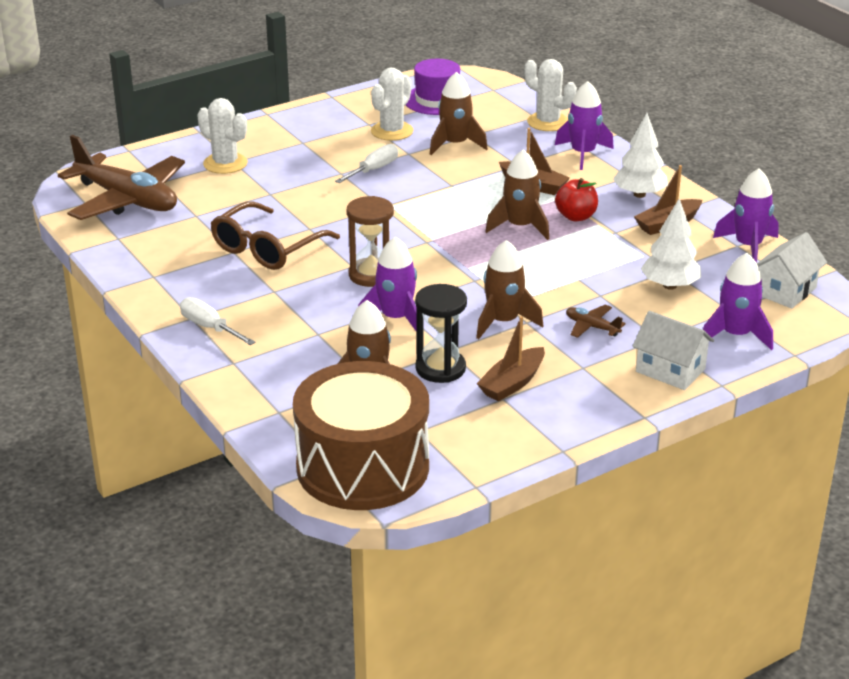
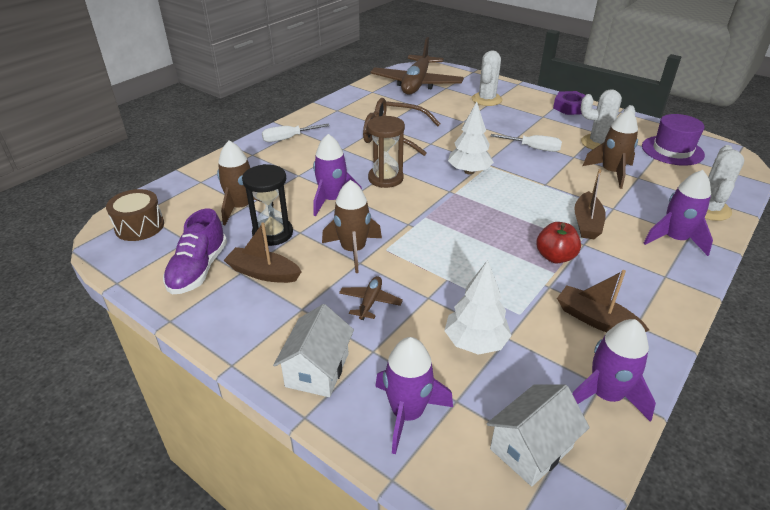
camera: 70 degrees right, 5 degrees up
white screwdriver [180,297,255,345] -> white screwdriver turned 135 degrees counterclockwise [262,124,329,142]
brown drum [293,361,429,510] -> brown drum [106,189,164,241], size x0.49
brown rocket [485,150,549,240] -> none
white tree [613,113,668,198] -> white tree moved to [448,102,494,174]
white house [757,232,827,309] -> white house turned 60 degrees counterclockwise [487,385,590,487]
none -> purple shoe [163,208,227,294]
none -> purple nut [553,91,585,115]

